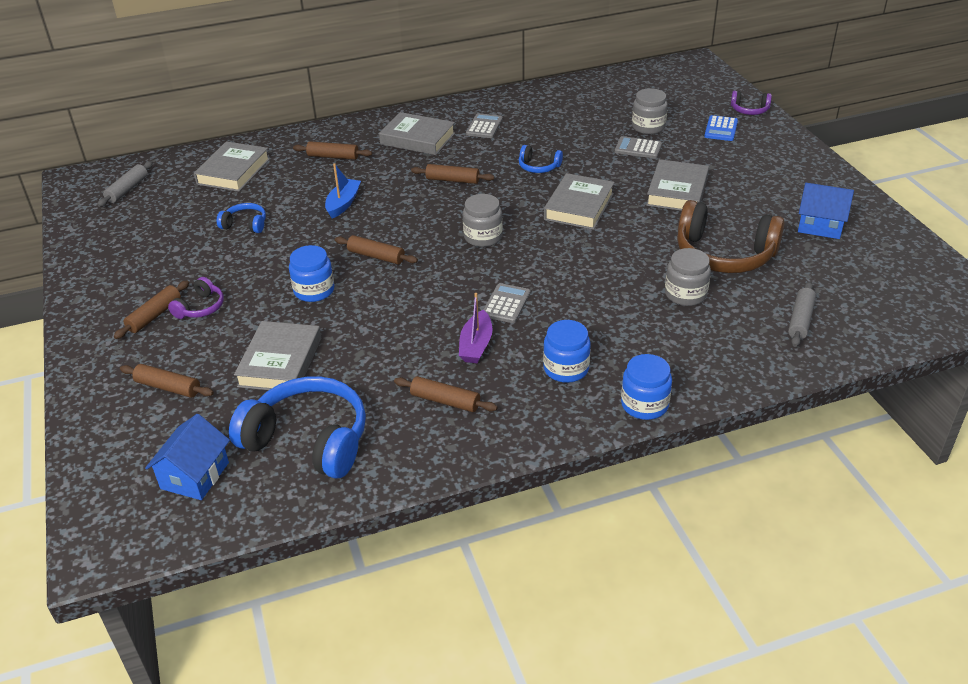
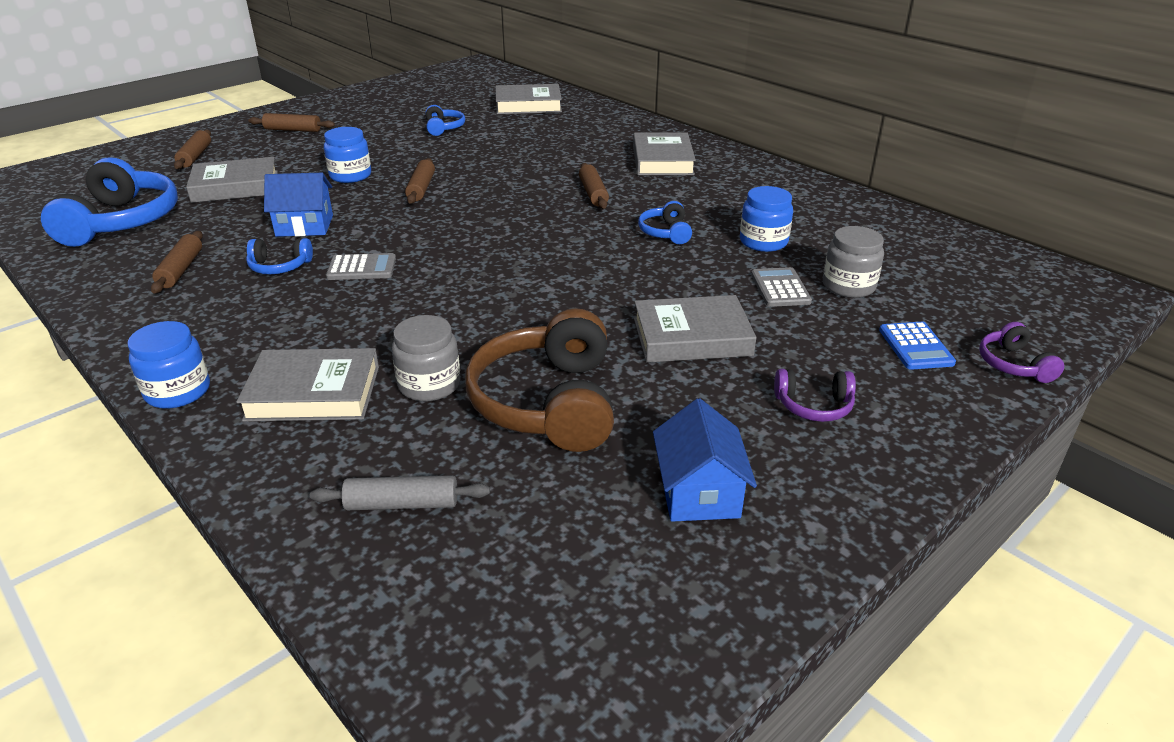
camera: 65 degrees right, 5 degrees down
grey rolling pin [97,161,153,207] -> none
blue house [145,414,230,500] -> blue house moved to [264,173,333,237]
purple headphones [168,277,224,319] -> purple headphones moved to [774,369,856,422]
brown rolling pin [293,141,372,160] -> none
blue boat [325,163,361,218] -> none
purple boat [459,293,492,363] -> blue headphones [246,238,313,274]
grey jar [463,194,503,247] -> none
grey calculator [466,113,503,138] -> none
blue jar [543,320,591,383] -> blue jar moved to [740,186,793,252]
grey book [544,173,615,230] -> grey book moved to [236,348,379,422]
blue calculator [704,115,738,141] -> blue calculator turned 90 degrees counterclockwise [879,322,956,370]

